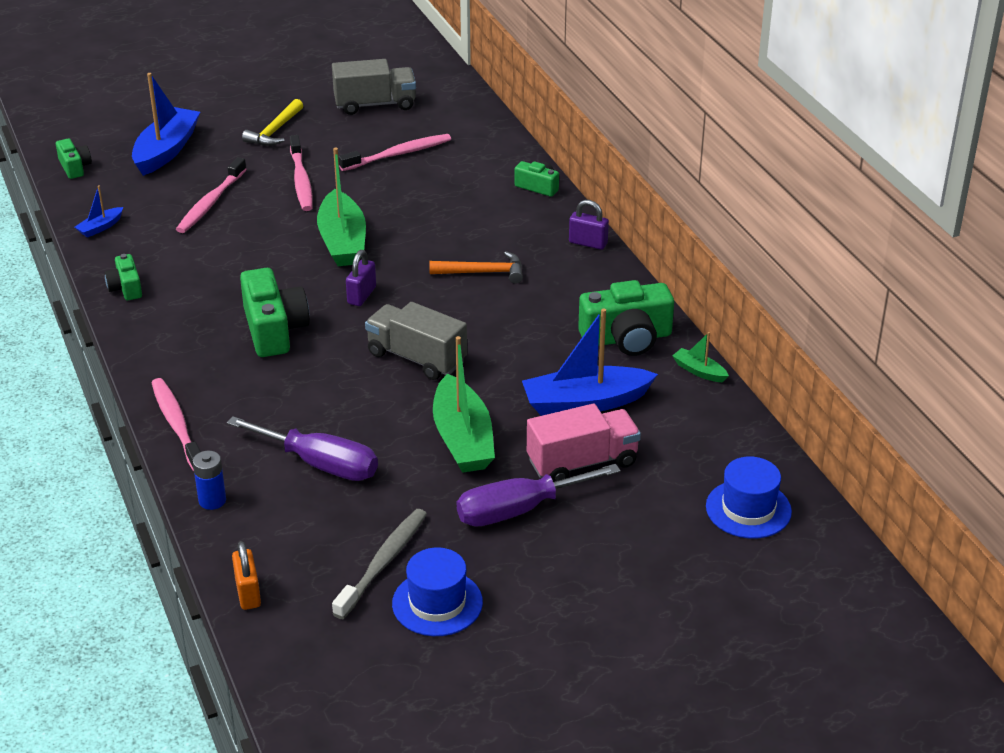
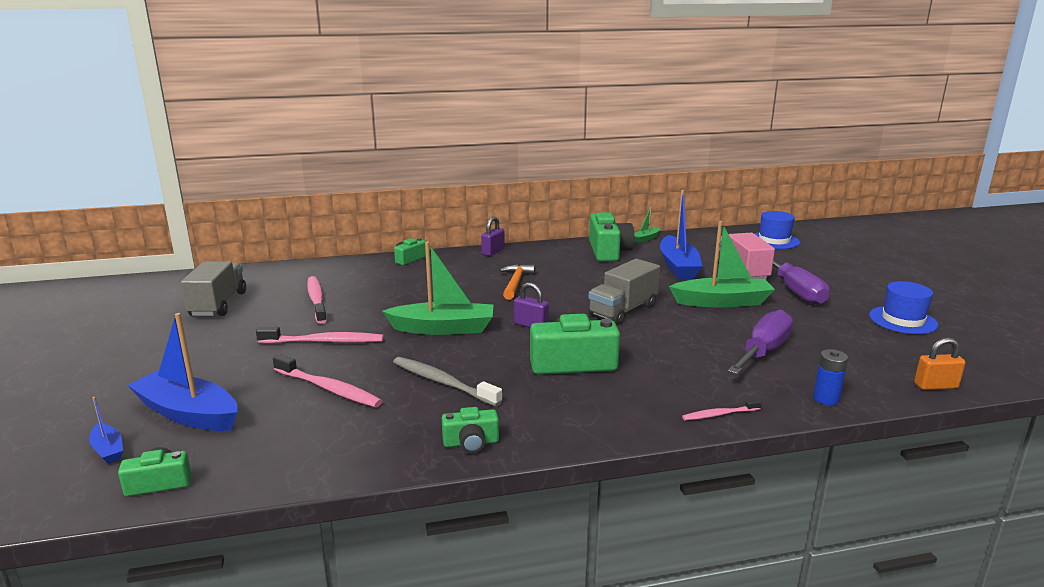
camera: 80 degrees left, 15 degrees down
blue boat [75,186,123,238] -> blue boat moved to [89,397,123,463]
pink toothbrush [151,378,201,471] -> pink toothbrush [682,399,761,420], size x0.56
yellow hammer [242,99,303,146] -> none
grey toothbrush [332,509,427,619] -> grey toothbrush moved to [393,357,502,407]

